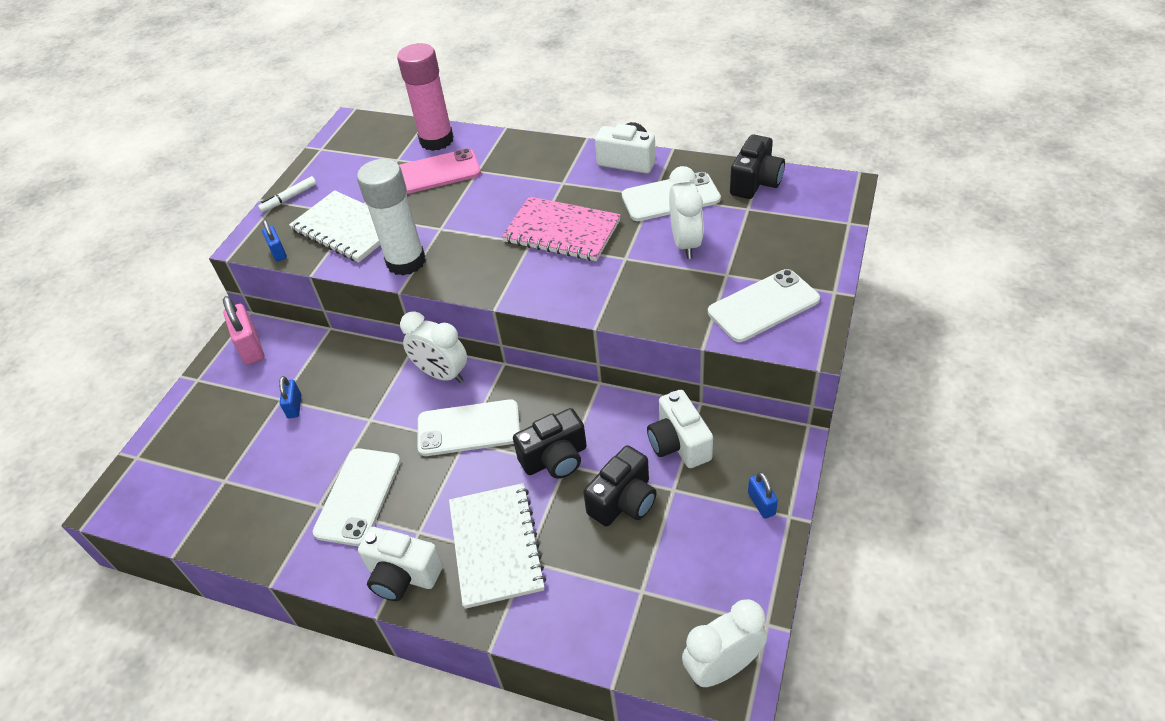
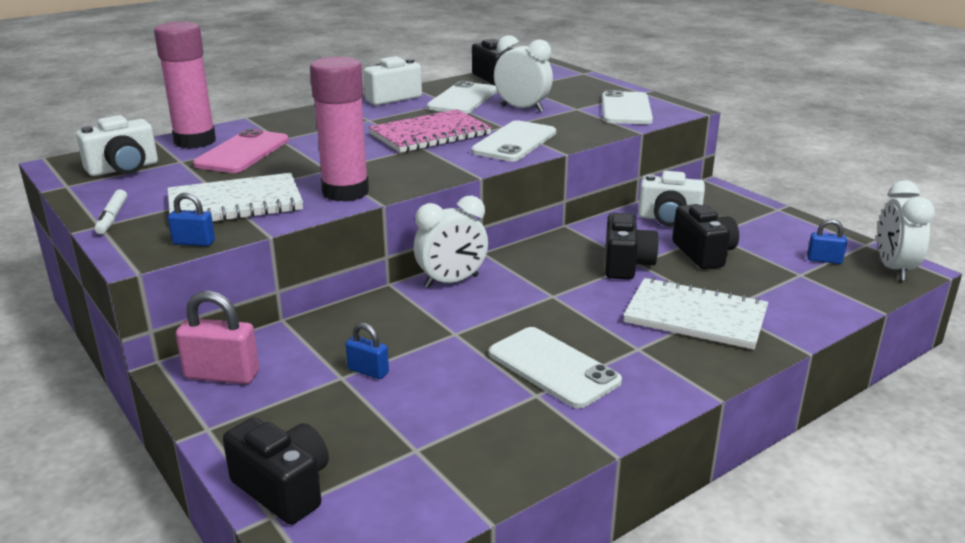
camera: 60 degrees left, 20 degrees down
white glue stick [357,159,426,276] -> pink glue stick [310,56,369,202]
white camera [358,527,443,601] -> white camera moved to [76,115,158,176]
white phone [417,399,520,456] -> white phone moved to [471,120,556,162]
blue padlock [748,472,778,519] -> blue padlock moved to [807,219,847,264]
none -> black camera [223,417,329,525]

